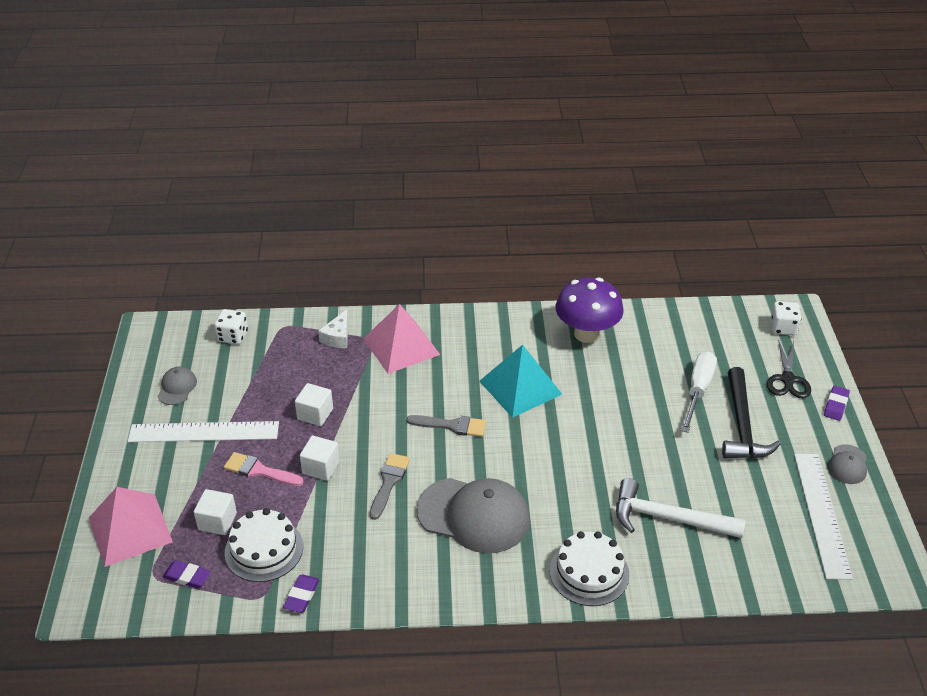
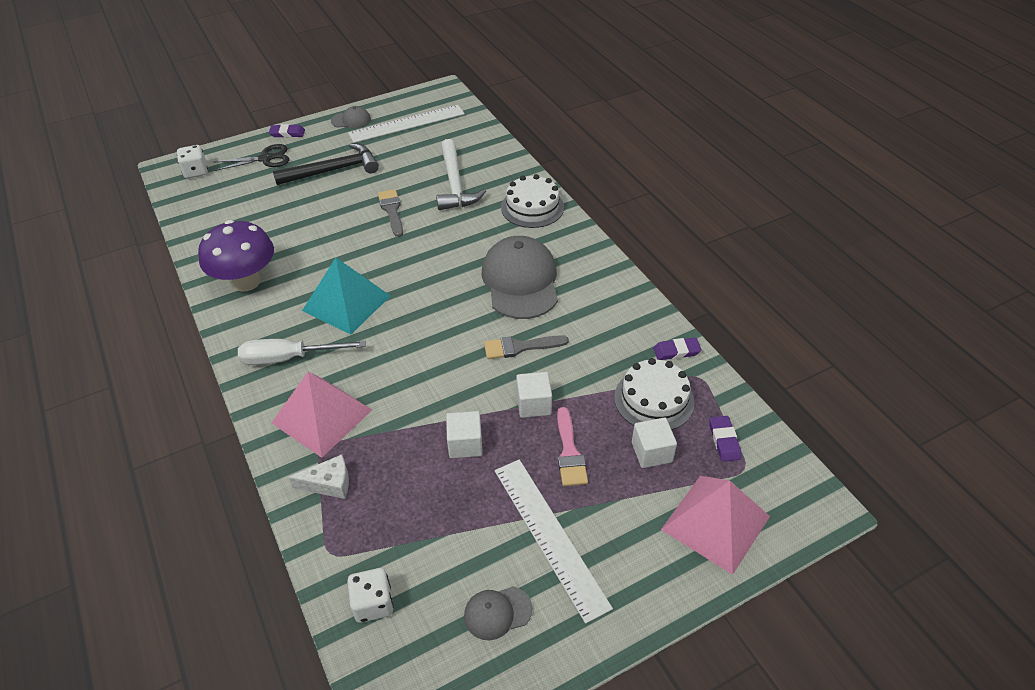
camera: 115 degrees left, 5 degrees up
grey brush [406,415,486,437] -> grey brush moved to [378,189,403,237]
white screwdriver [681,351,717,433] -> white screwdriver moved to [238,339,366,365]

